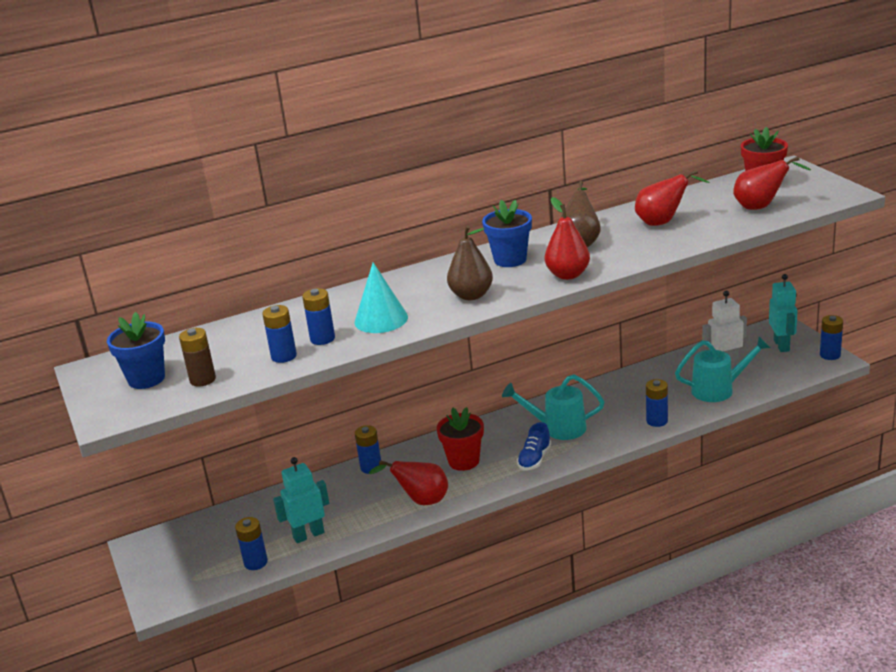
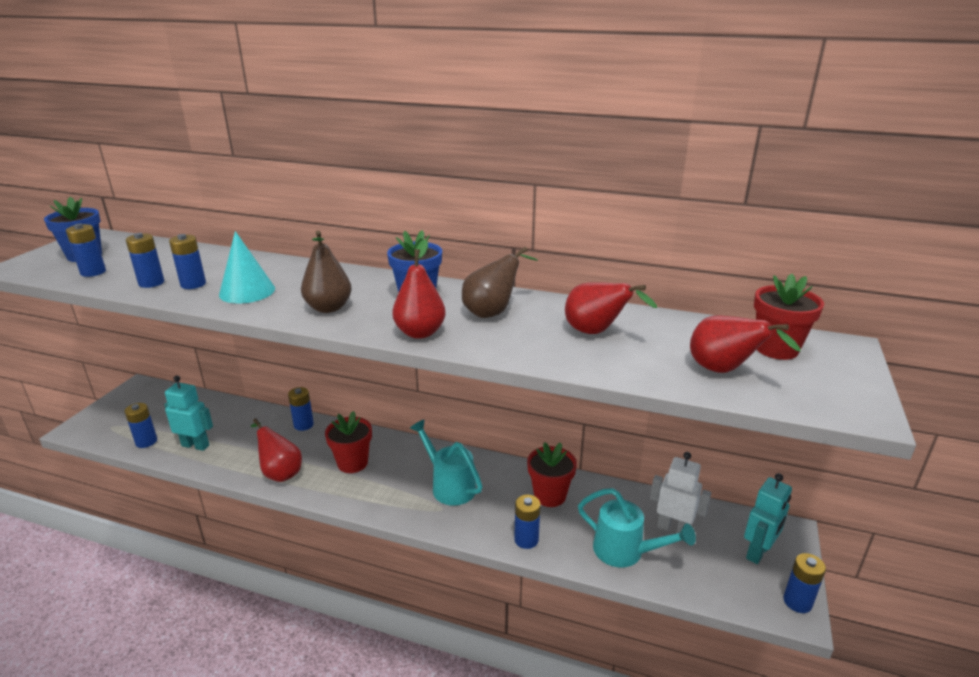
camera: 40 degrees right, 0 degrees up
brown battery [179,328,216,387] -> blue battery [66,223,106,277]
blue shoe [517,422,551,470] -> none
none -> red flower pot [527,442,577,507]

